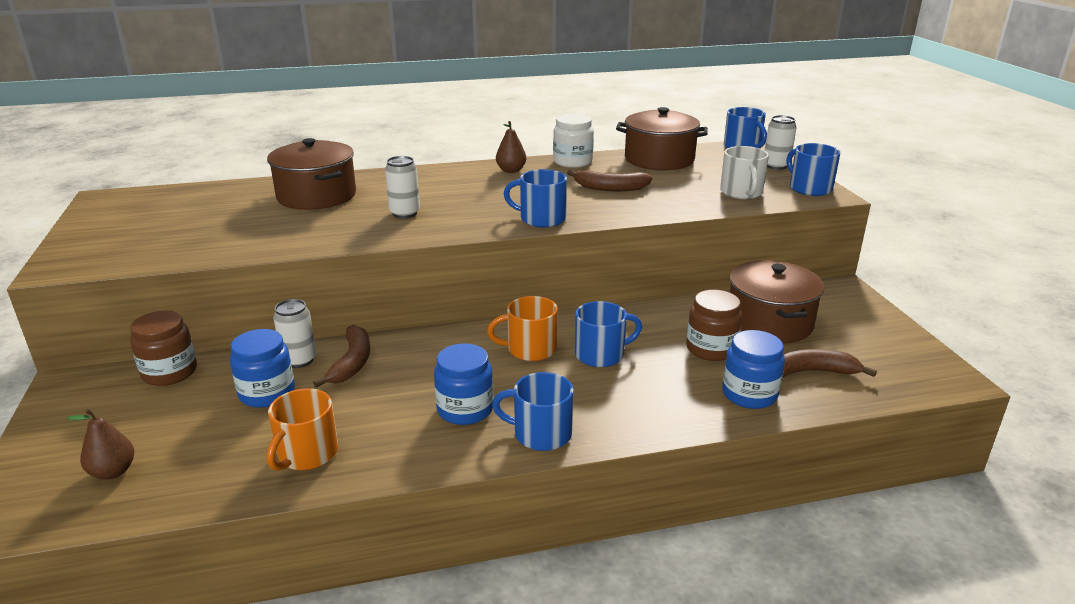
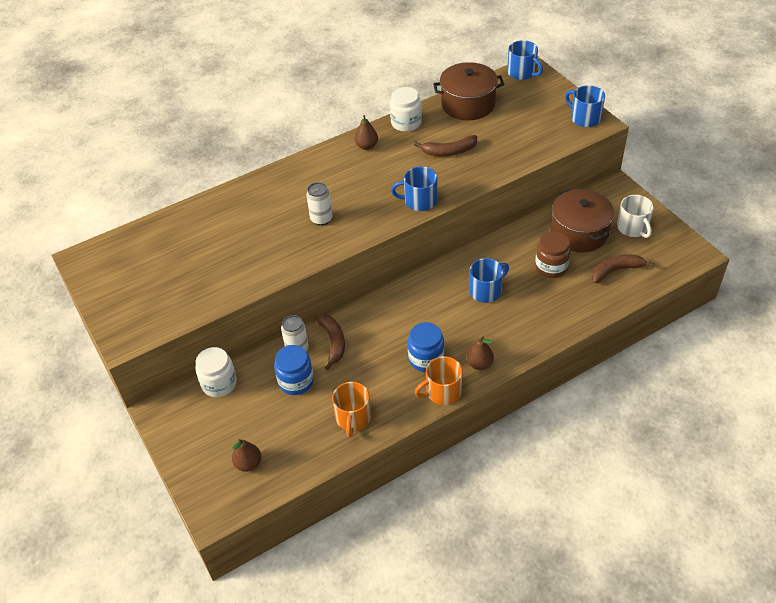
camera: 15 degrees left, 20 degrees up
brown jar [130,311,197,386] -> white jar [195,347,237,397]
brown pot [267,138,356,210] -> none
orange mug [487,296,558,361] -> orange mug moved to [415,356,463,405]
blue mug [492,372,574,451] -> brown pear [466,337,494,370]
white mug [720,146,769,199] -> white mug moved to [617,195,654,238]
blue jar [722,330,785,409] -> none
white can [765,115,797,170] -> none

